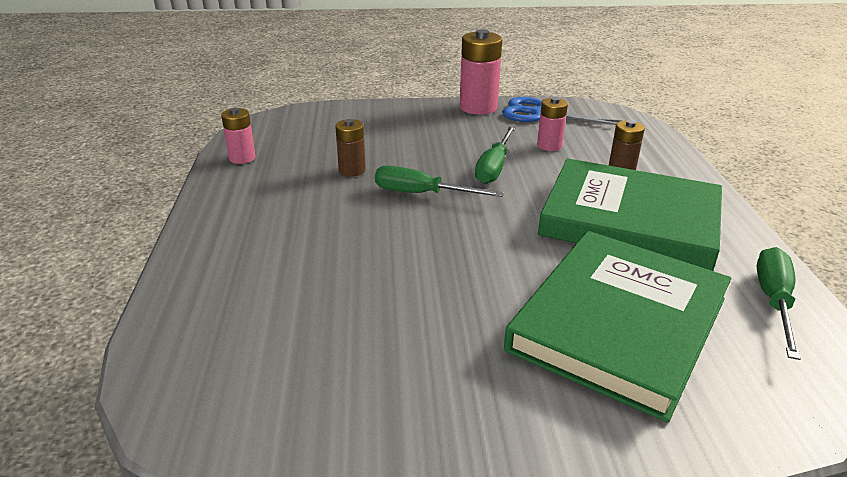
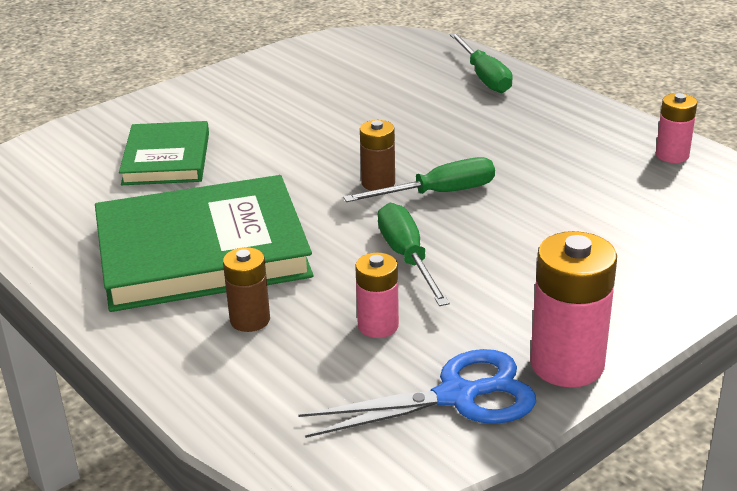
camera: 145 degrees right, 0 degrees up
brown battery [335,119,366,177] -> brown battery moved to [360,120,395,191]
green book [504,231,731,423] -> green book [119,121,209,185], size x0.58
green screwdriver [757,247,801,360] -> green screwdriver moved to [450,33,513,93]

